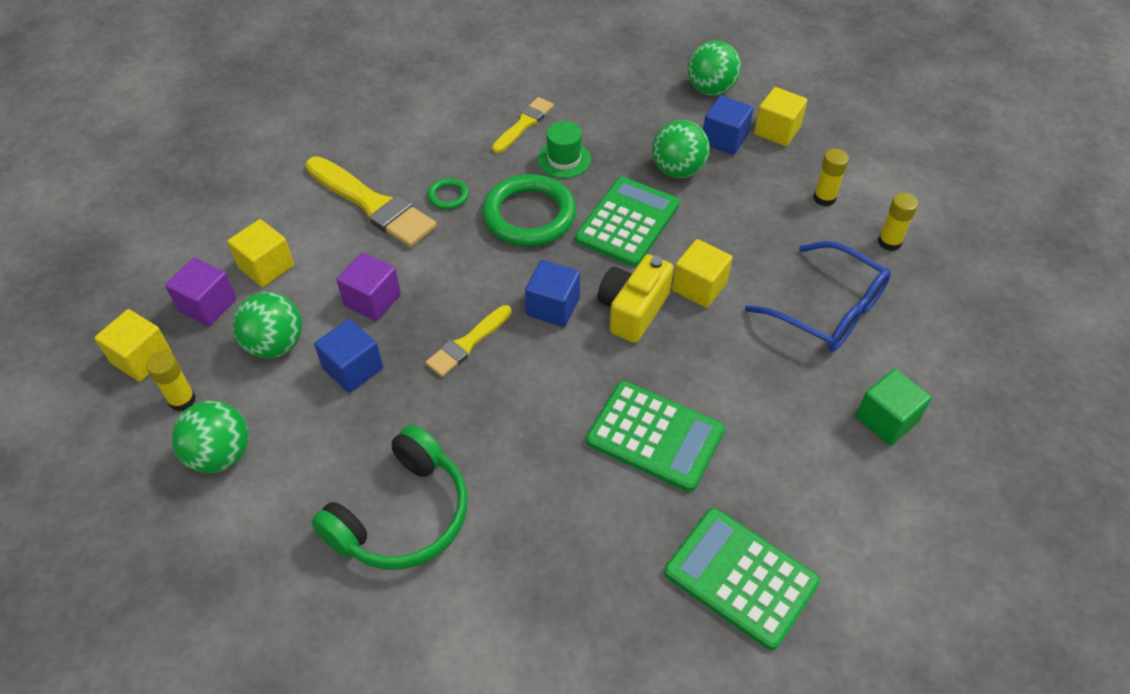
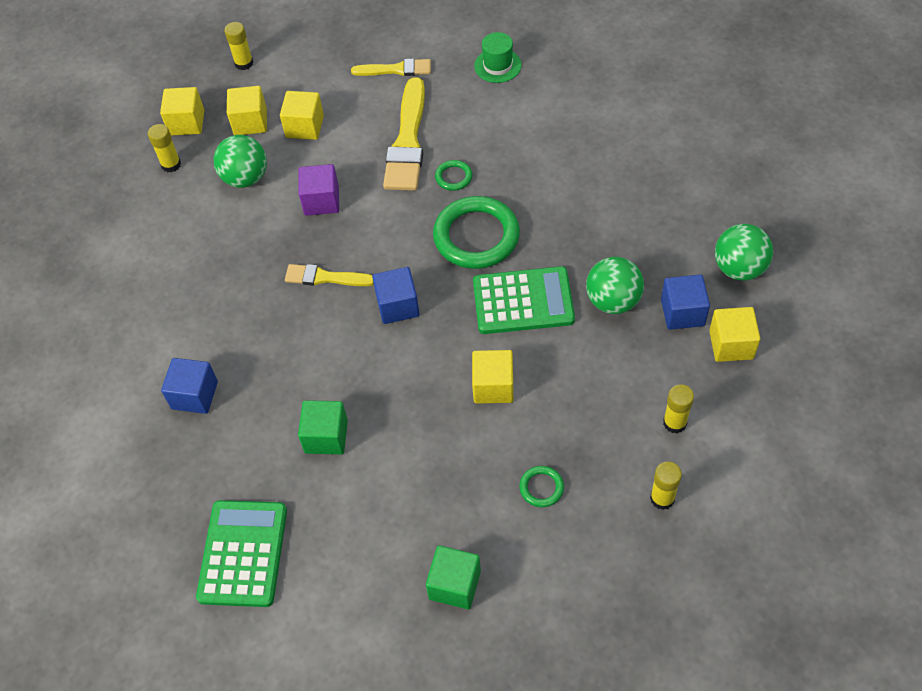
camera: 60 degrees right, 5 degrees up
purple cube [165,258,237,326] -> yellow cube [227,86,267,135]
green ball [171,401,249,473] -> none
green headphones [311,425,468,569] -> none
blue cube [314,319,383,393] -> blue cube moved to [161,358,218,414]
yellow brush [492,97,554,153] -> yellow brush moved to [351,58,431,76]
green hat [537,121,591,178] -> green hat moved to [474,32,522,83]
green calculator [586,381,725,492] -> green cube [298,400,348,454]
yellow camera [597,254,673,343] -> none
blue glasses [745,241,891,352] -> green ring [519,466,564,507]
none -> yellow glue stick [224,22,253,70]

